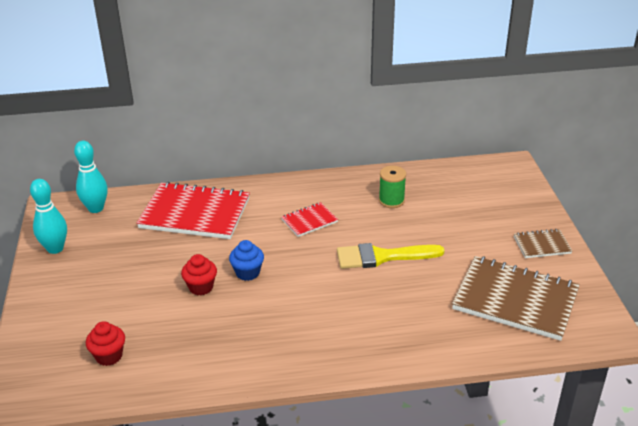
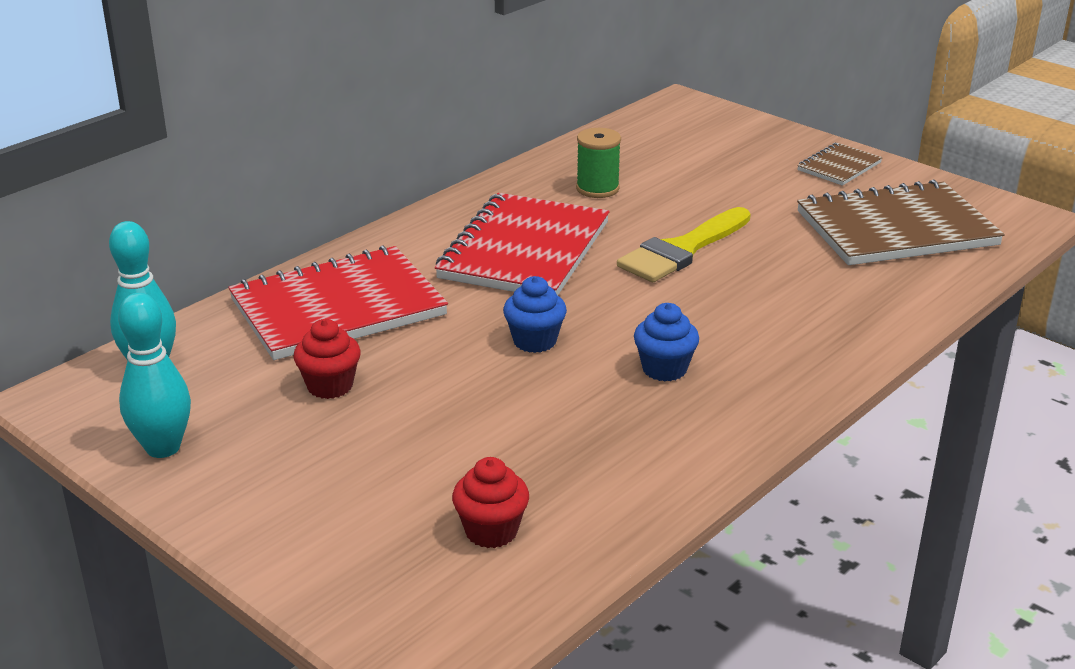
camera: 40 degrees left, 5 degrees down
red cupcake [181,254,217,295] -> red cupcake moved to [293,319,361,399]
red notebook [281,202,338,237] -> red notebook [435,193,610,295], size x2.08
none -> blue cupcake [634,303,699,381]

